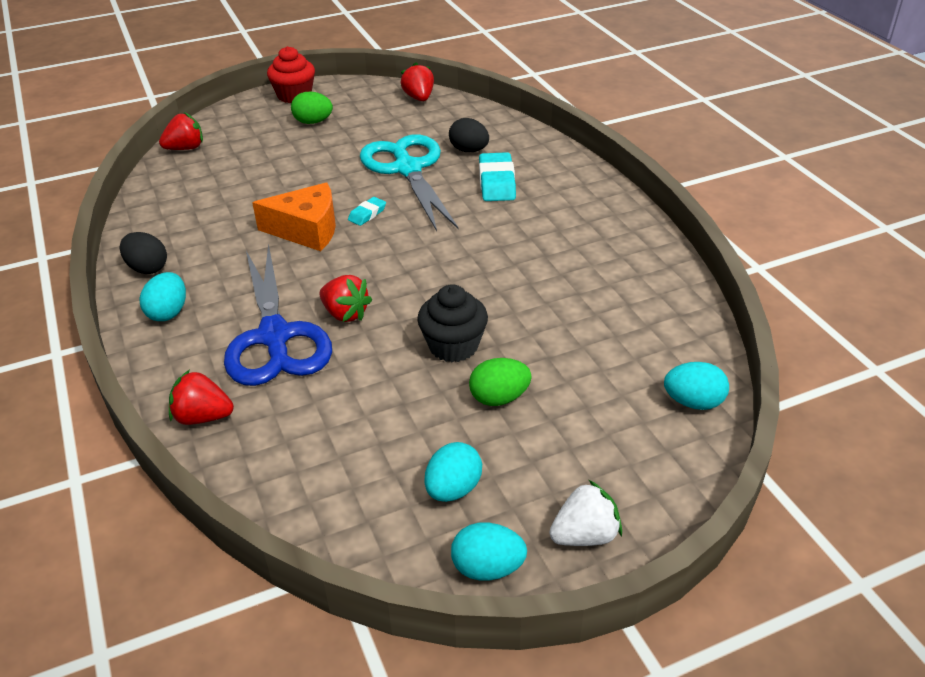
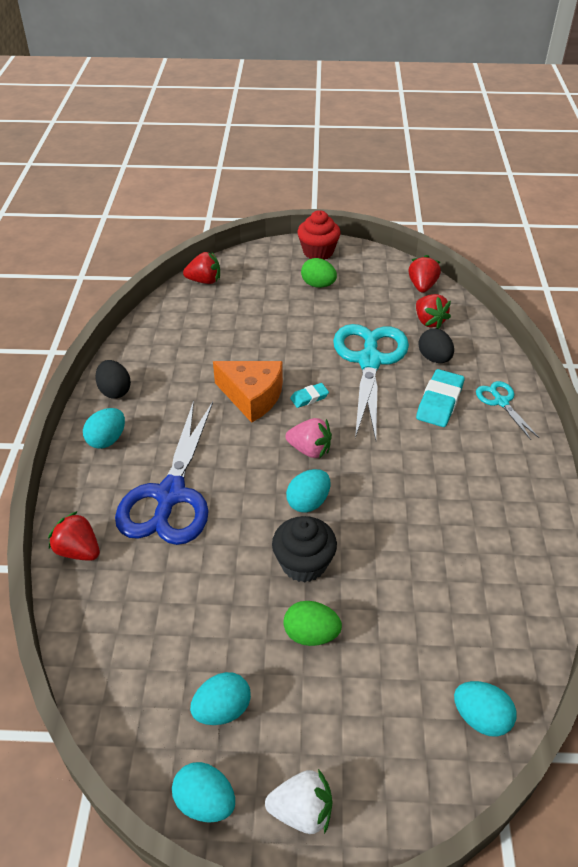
camera: 25 degrees right, 5 degrees up
red strawberry [319,275,372,322] -> red strawberry moved to [416,294,451,329]
none -> pink strawberry [285,418,332,459]
none -> turquoise egg [286,469,330,513]
none -> turquoise scissors [476,381,539,440]

